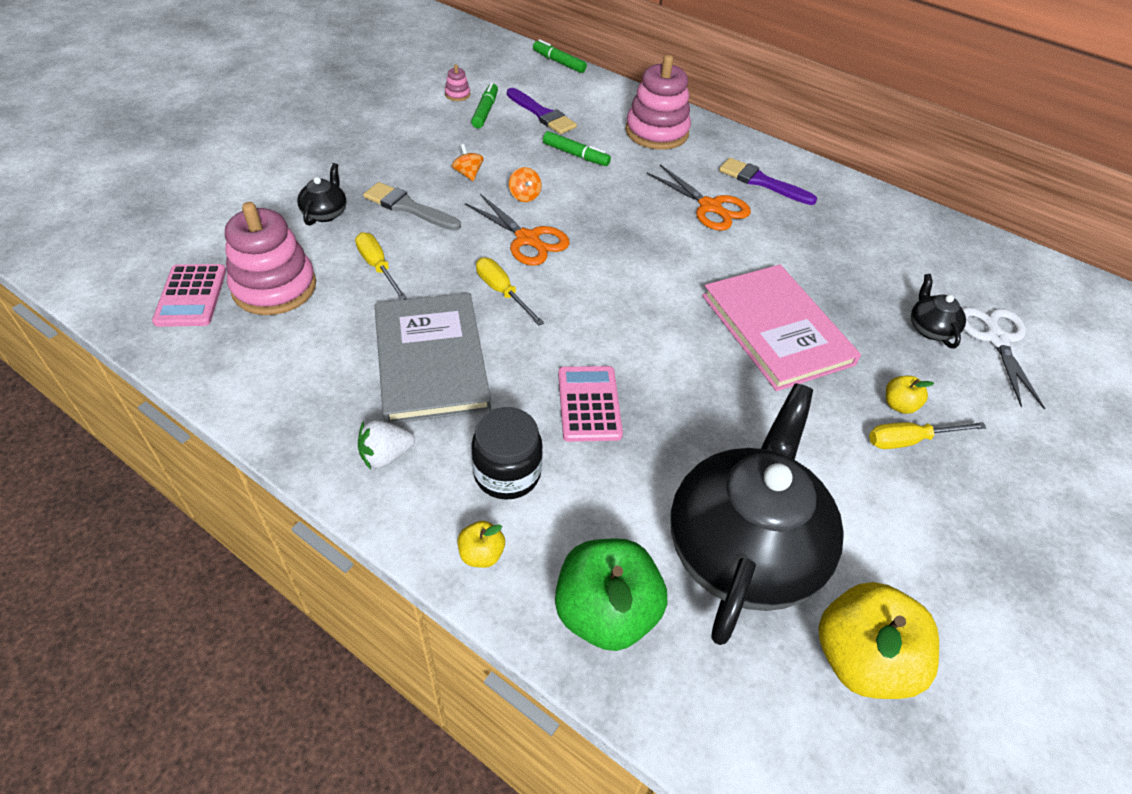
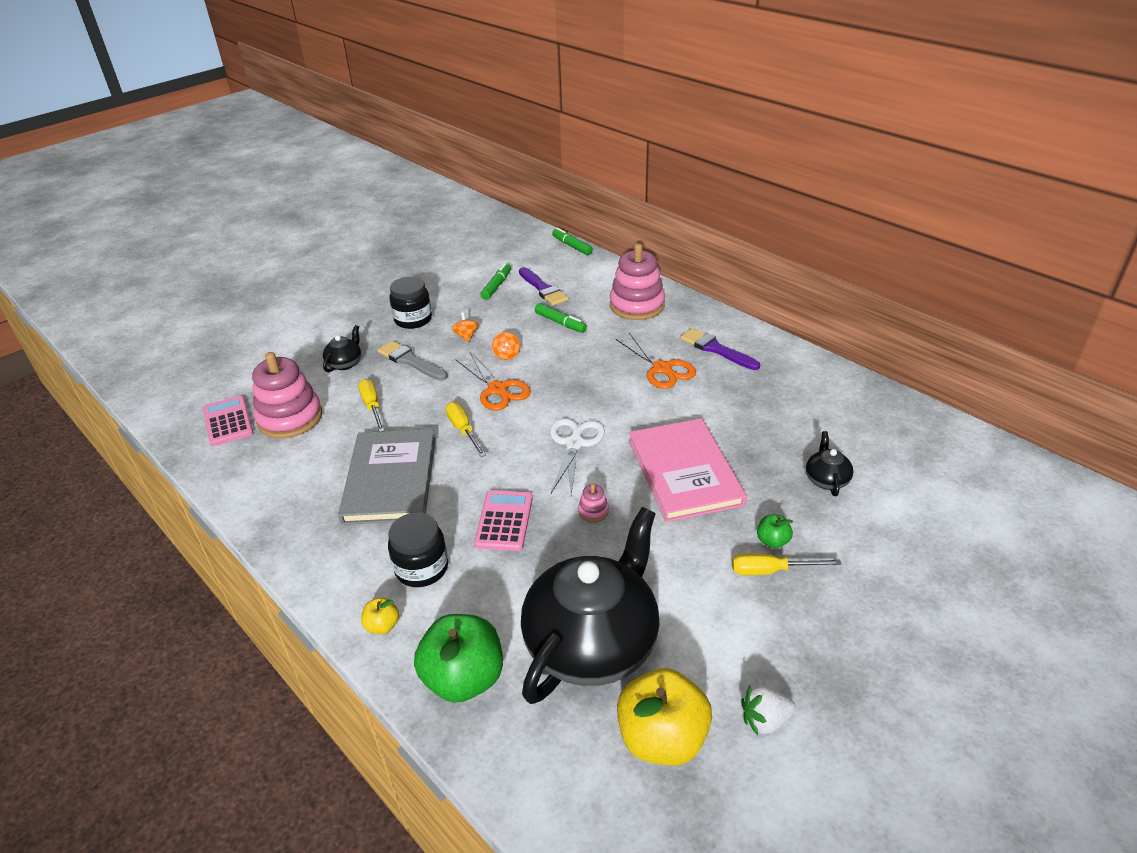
camera: 15 degrees right, 10 degrees down
pink calculator [152,264,226,327] -> pink calculator turned 150 degrees clockwise [203,396,254,446]
white strawberry [358,420,415,469] -> white strawberry moved to [741,685,796,735]
pink stacking toy [445,64,470,101] -> pink stacking toy moved to [578,484,609,522]
yellow apple [886,376,934,414] -> green apple [757,514,793,548]
white scissors [962,307,1045,409] -> white scissors moved to [550,418,605,494]
none -> black jar [389,277,432,329]

